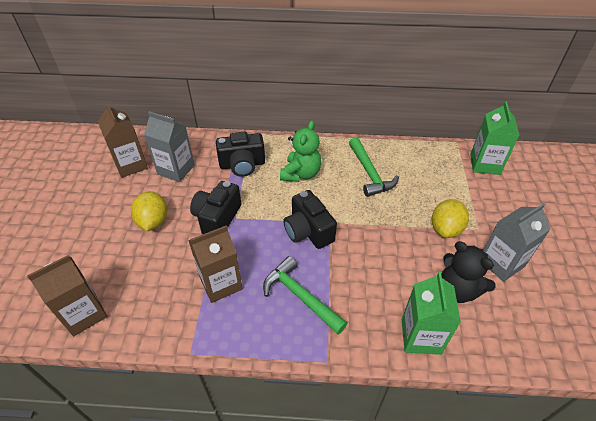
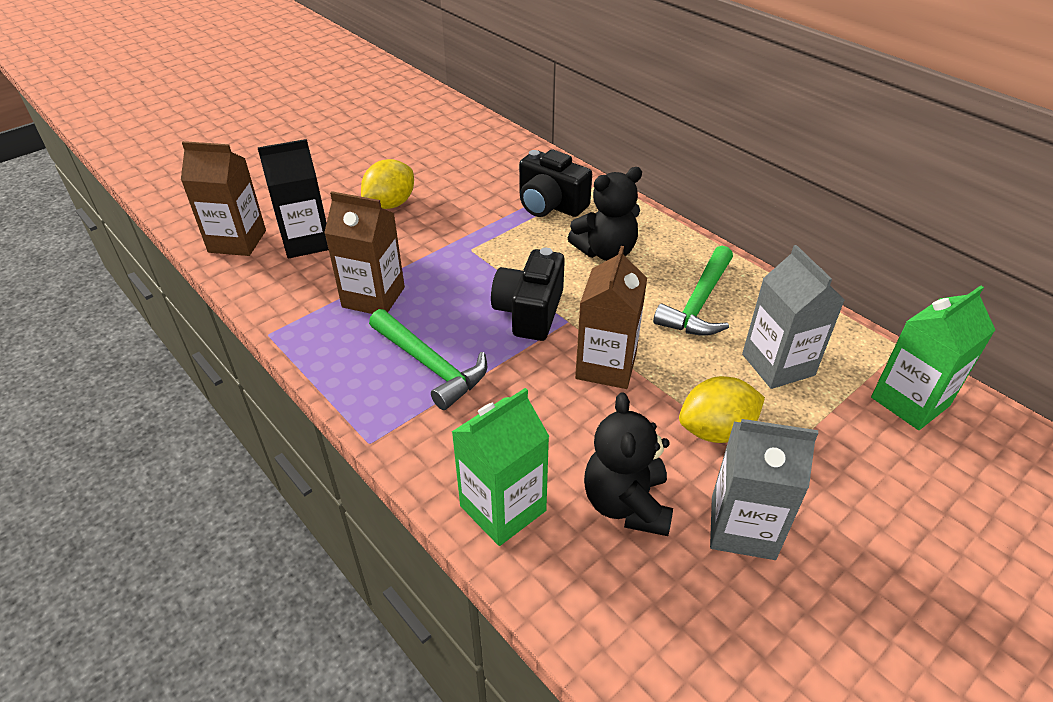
camera: 45 degrees right, 5 degrees down
brown carton [98,103,148,178] -> brown carton moved to [575,246,647,389]
grey carton [144,111,195,182] -> grey carton moved to [742,245,845,389]
black camera [190,181,241,234] -> none
green hammer [263,256,347,334] -> green hammer turned 135 degrees clockwise [369,309,488,410]
green teddy bear [280,121,321,182] -> black teddy bear [568,167,642,261]
none -> black carton [257,139,329,258]

